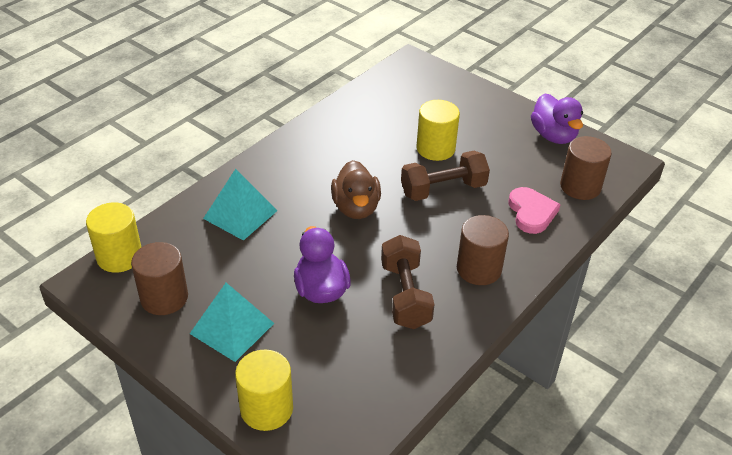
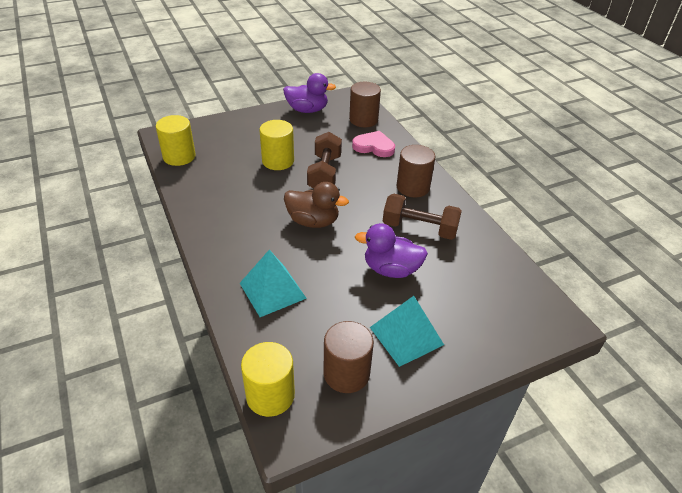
camera: 65 degrees left, 0 degrees up
yellow cylinder [235,349,293,431] -> yellow cylinder moved to [156,115,196,166]

